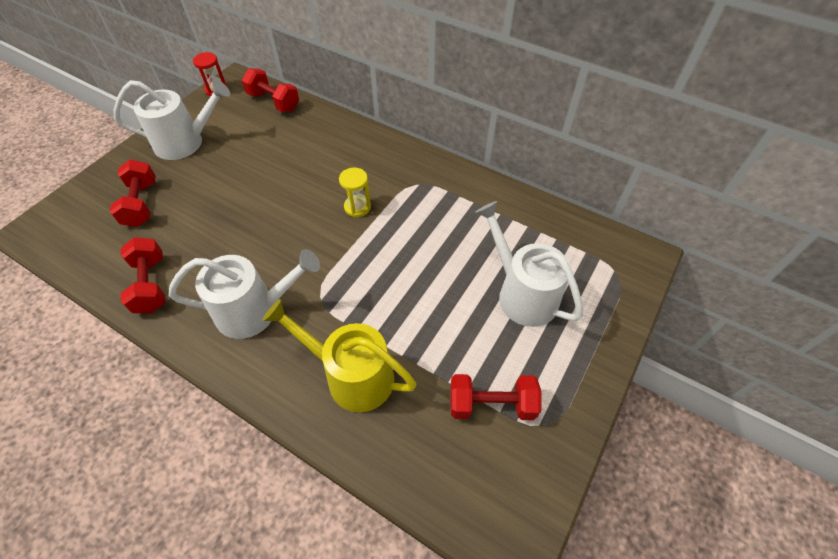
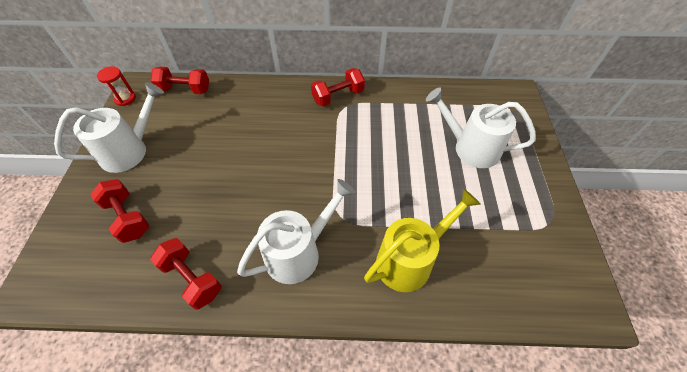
camera: 30 degrees left, 0 degrees up
yellow watering can [262,299,417,412] -> yellow watering can turned 150 degrees clockwise [364,188,481,292]
yellow hourglass [339,168,371,217] -> none
red dumbbell [450,374,541,420] -> red dumbbell moved to [311,68,365,106]

